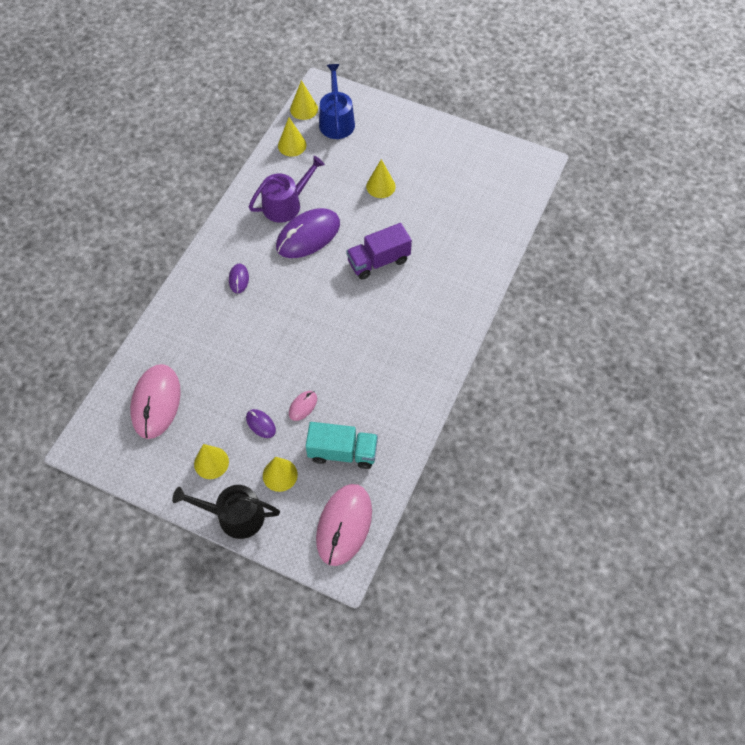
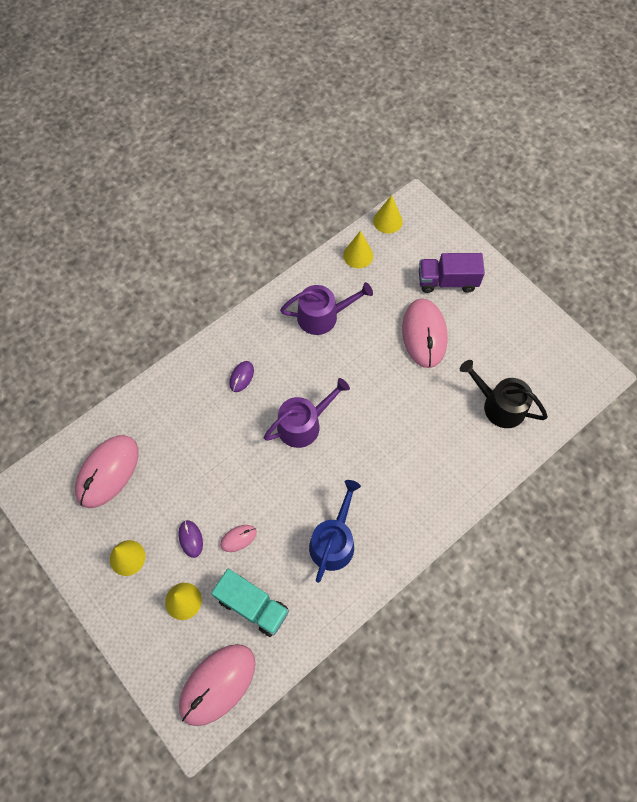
camera: 25 degrees right, 5 degrees up
black watering can [172,485,280,539] -> black watering can moved to [460,360,548,428]
purple mouse [276,208,340,258] -> none
blue watering can [319,64,355,139] -> blue watering can moved to [309,480,361,583]
purple truck [346,223,412,280] -> purple truck moved to [419,253,485,293]
yellow cone [366,159,396,198] -> pink mouse [402,298,448,368]
none -> purple watering can [264,378,350,448]

